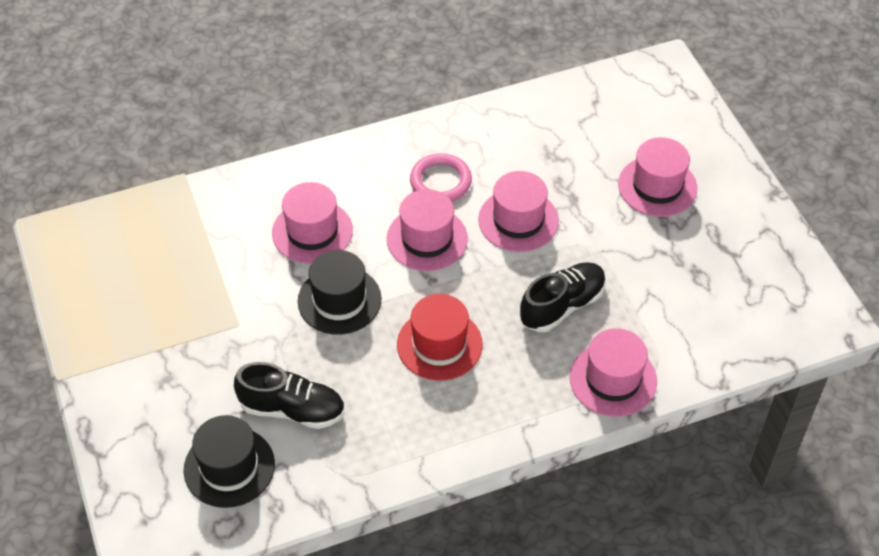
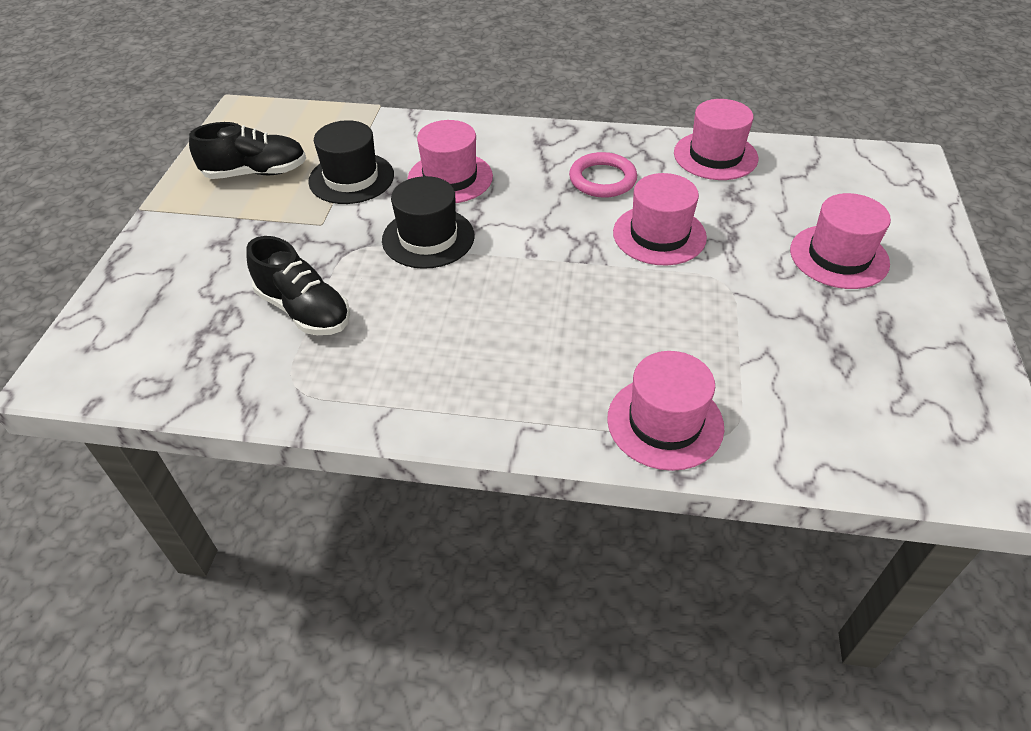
camera: 30 degrees right, 5 degrees down
black hat [184,415,275,508] -> black hat moved to [308,120,394,204]
pink hat [387,189,468,271] -> pink hat moved to [674,99,758,180]
red hat [397,294,483,381] -> none
black shoe [520,262,606,332] -> black shoe moved to [189,122,306,179]

